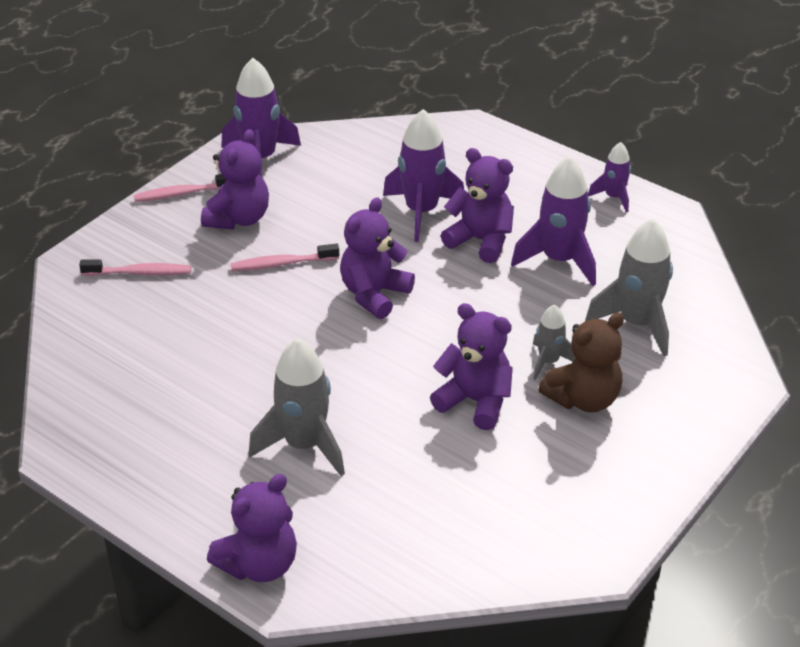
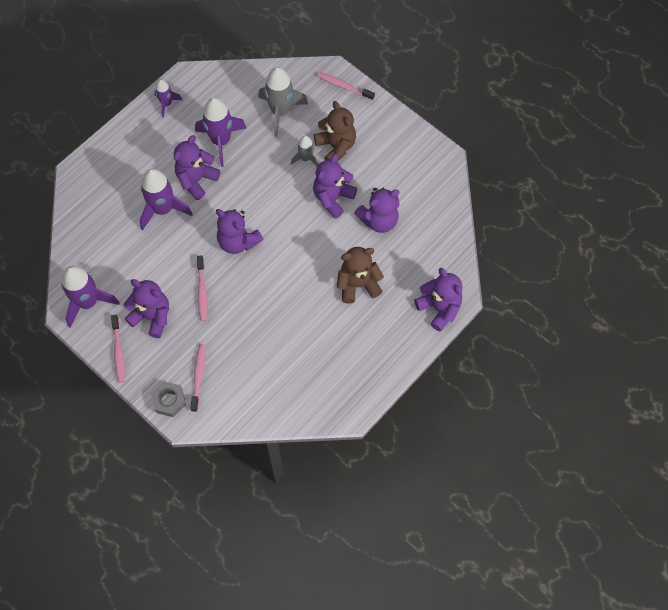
camera: 85 degrees left, 25 degrees up
grey rocket [249,338,345,476] -> brown teddy bear [337,247,384,304]
none -> grey nut [151,381,186,417]
none -> pink toothbrush [317,72,375,101]
none -> purple teddy bear [354,188,400,233]

